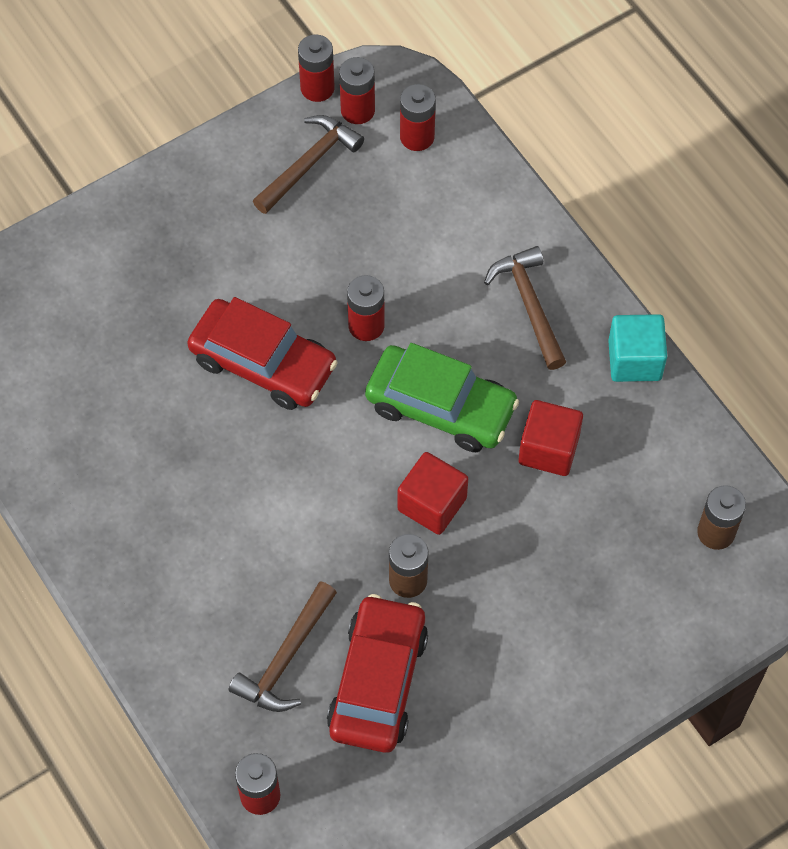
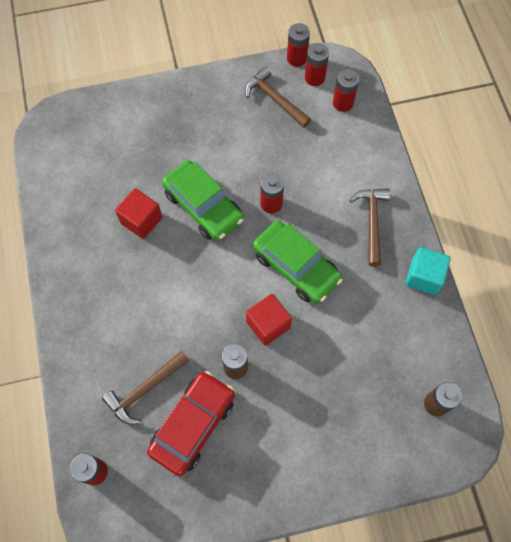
camera: 20 degrees right, 5 degrees up
red car [187,297,338,410] -> green car [162,160,244,241]
brown hammer [253,115,364,214] -> brown hammer turned 105 degrees counterclockwise [245,67,311,128]
red cube [519,400,583,476] -> red cube moved to [115,188,162,239]

